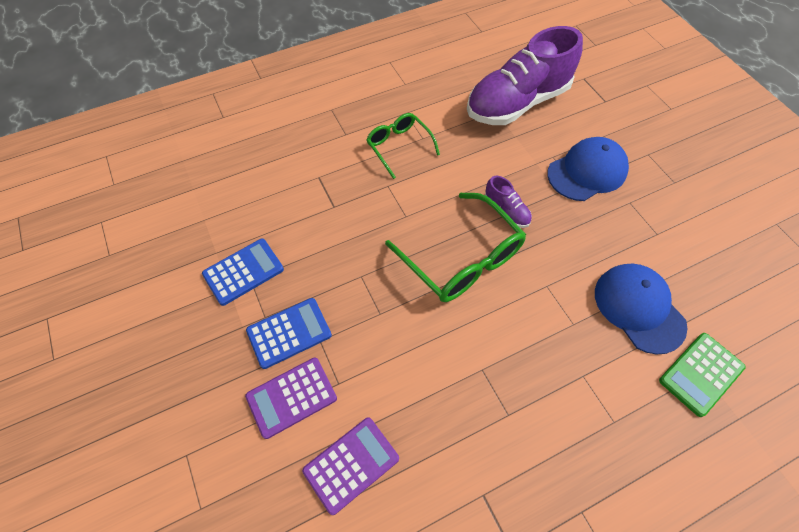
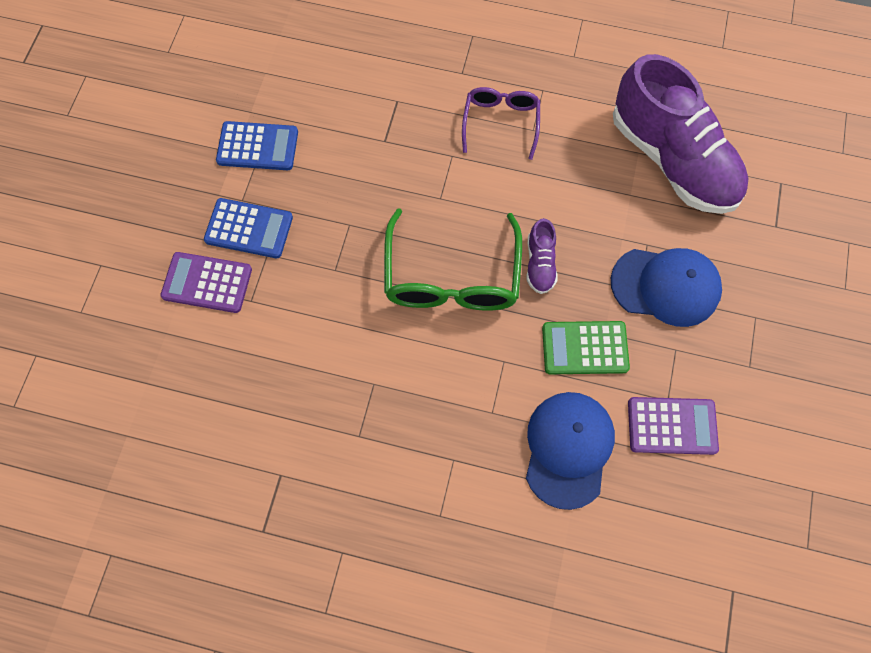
camera: 40 degrees right, 10 degrees up
purple calculator [302,417,399,515] -> purple calculator moved to [628,397,719,455]
green glasses [366,113,440,179] -> purple glasses [462,87,540,160]
purple shoe [467,26,583,125] -> purple shoe turned 135 degrees counterclockwise [613,54,748,214]
green calculator [659,333,746,417] -> green calculator moved to [542,321,630,374]

